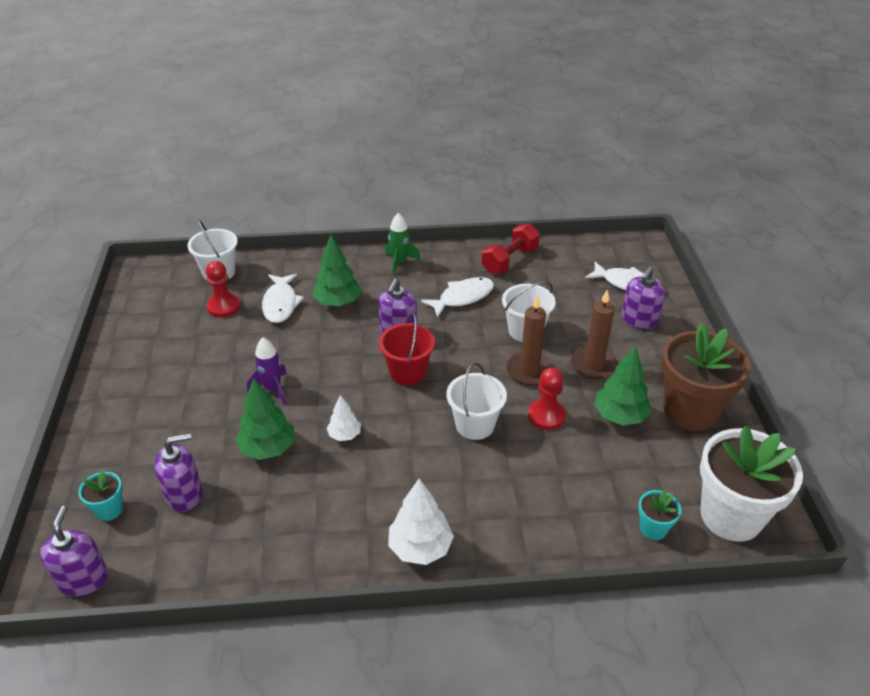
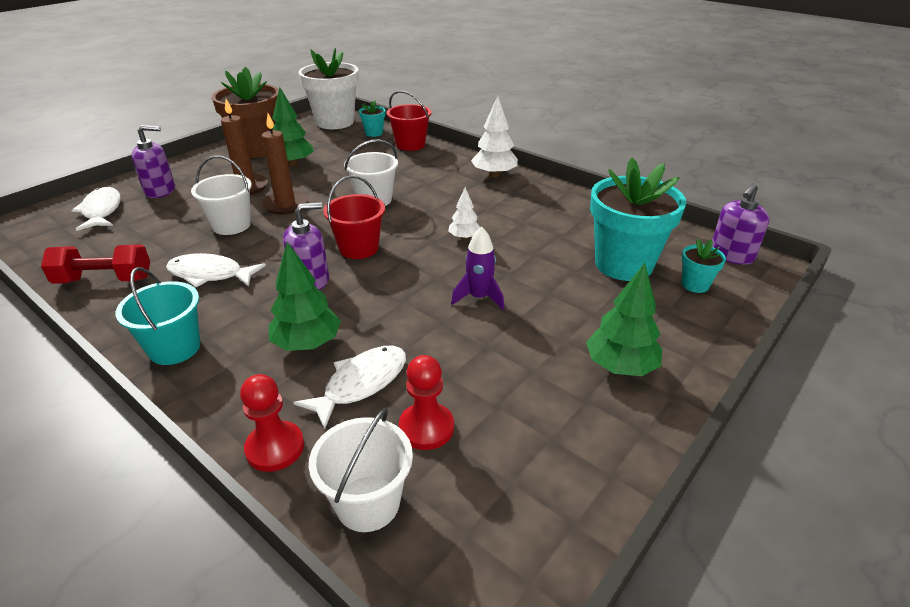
camera: 135 degrees left, 5 degrees down
purple soap dispenser [154,433,203,512] -> turquoise flower pot [590,158,686,281]
green tree [235,378,294,460] -> green tree moved to [586,263,662,376]
green rocket [385,213,421,275] -> turquoise bucket [115,267,200,365]
red pawn [528,367,566,430] -> red pawn moved to [240,374,304,472]
none -> red bucket [386,91,432,151]

